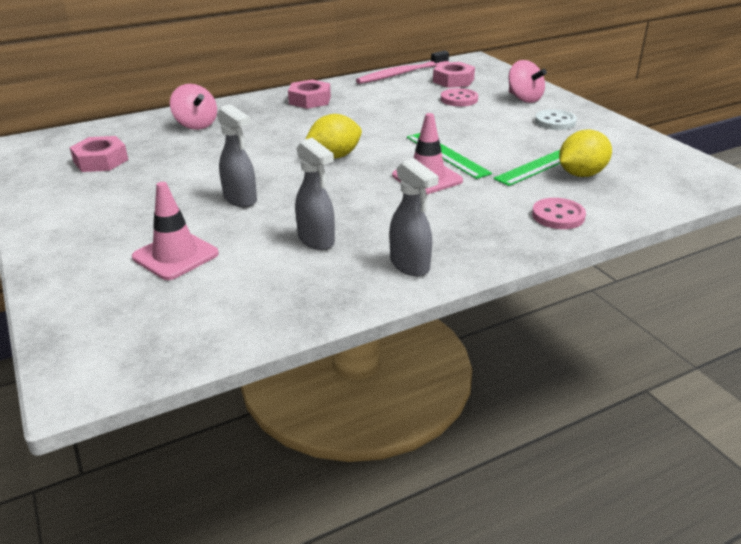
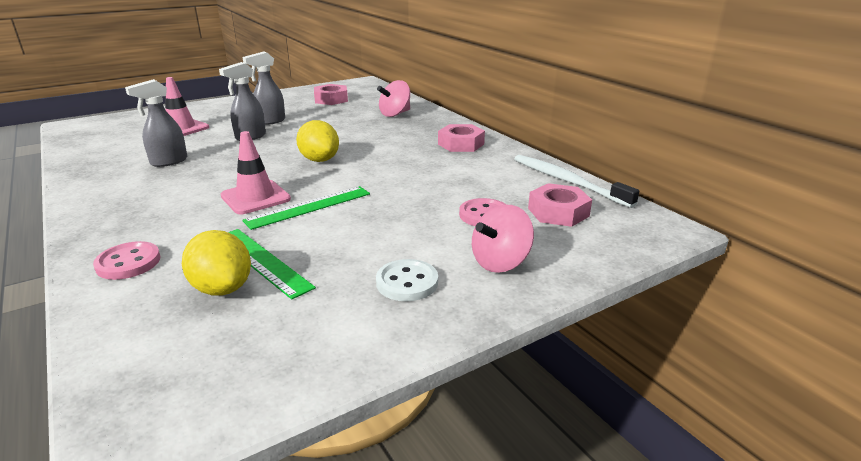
camera: 85 degrees right, 5 degrees down
pink toothbrush [356,50,449,84] -> white toothbrush [515,155,639,208]
grey spray bottle [389,158,439,276] -> grey spray bottle moved to [243,51,285,125]

